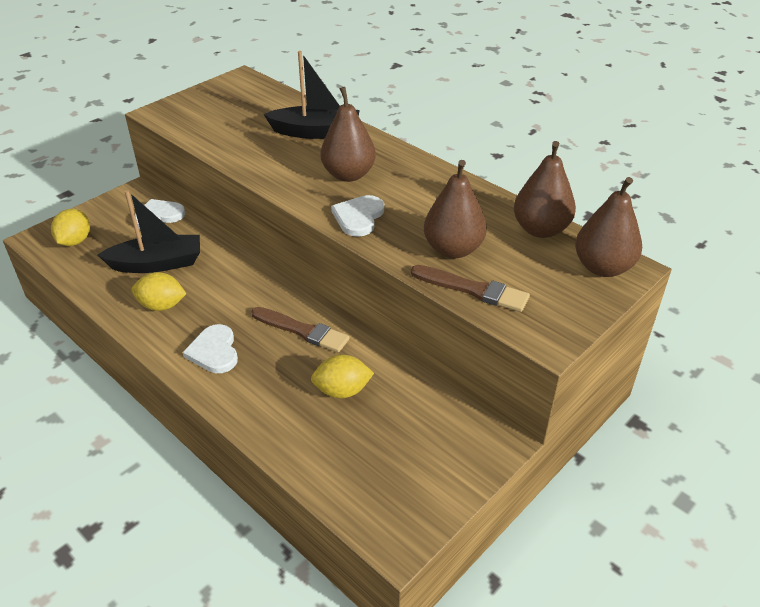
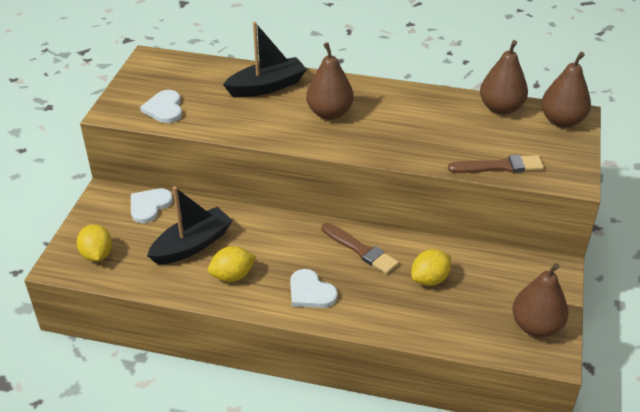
camera: 30 degrees left, 0 degrees up
brown brush [251,307,350,352] -> brown brush turned 45 degrees clockwise [322,223,399,274]
white heart [331,195,384,237] -> white heart moved to [140,90,182,123]
brown pear [424,160,487,258] -> brown pear moved to [512,263,569,337]

